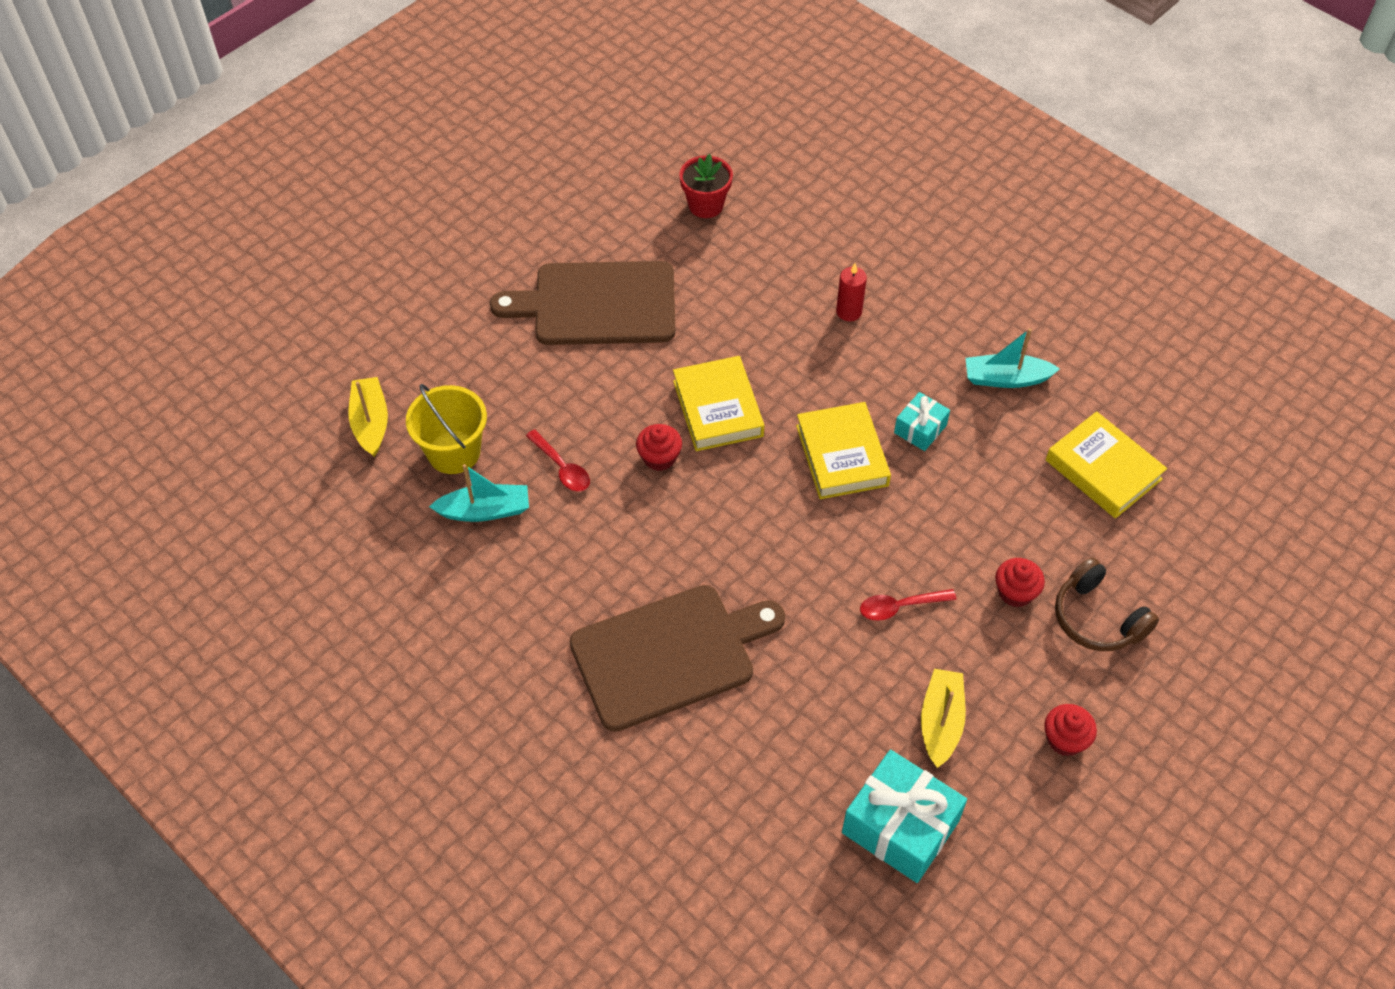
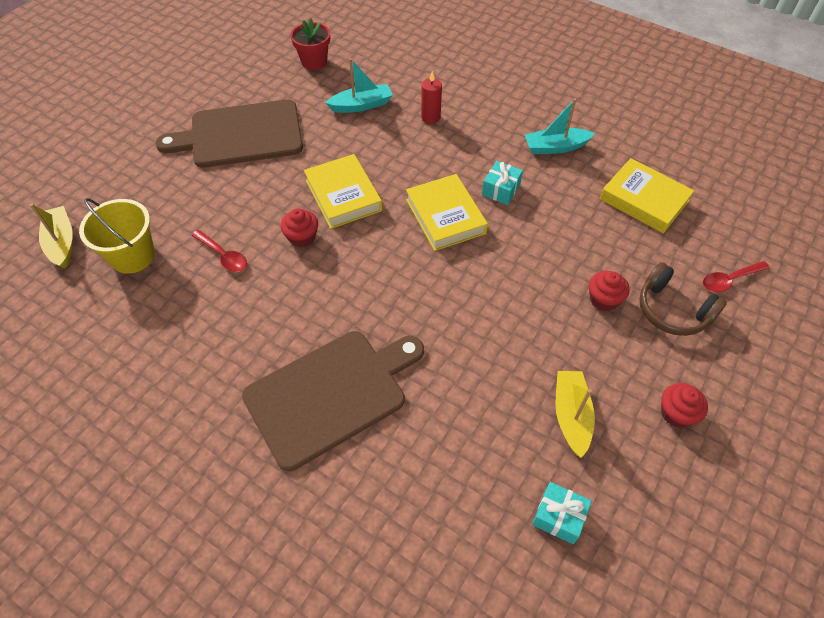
camera: 10 degrees left, 0 degrees up
turquoise boat [429,464,529,522] -> turquoise boat moved to [325,58,393,113]
turquoise gift [842,750,967,883] -> turquoise gift [532,482,592,544], size x0.53
red spoon [860,589,957,621] -> red spoon moved to [703,261,770,292]

